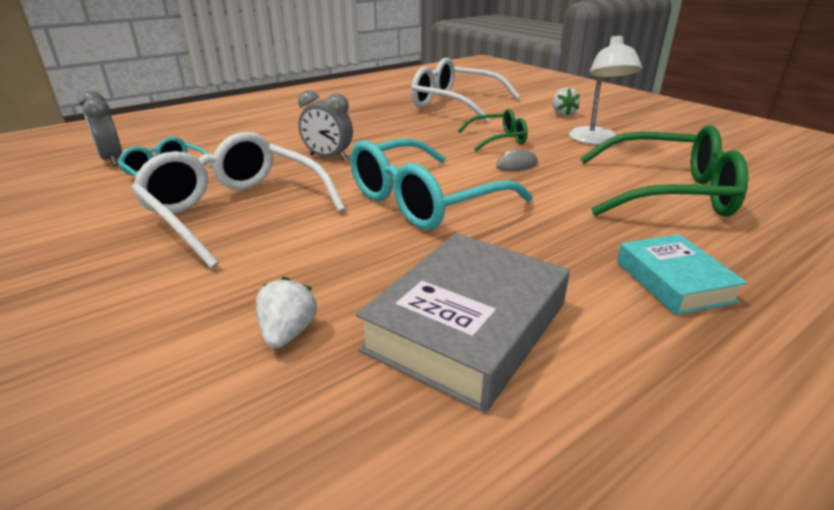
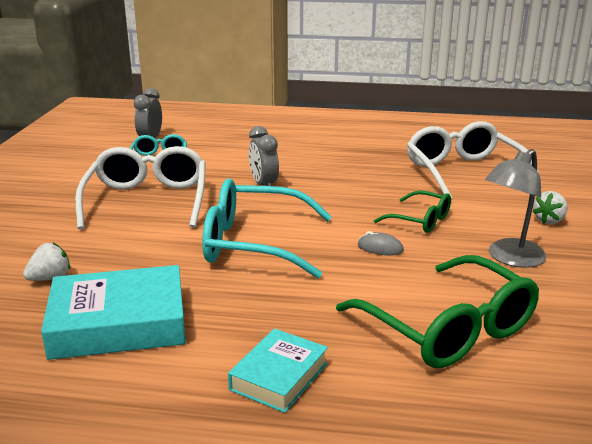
camera: 45 degrees right, 5 degrees down
grey book [356,233,570,413] -> turquoise book [41,265,186,360]
white lamp [569,35,642,145] -> grey lamp [485,149,546,268]

